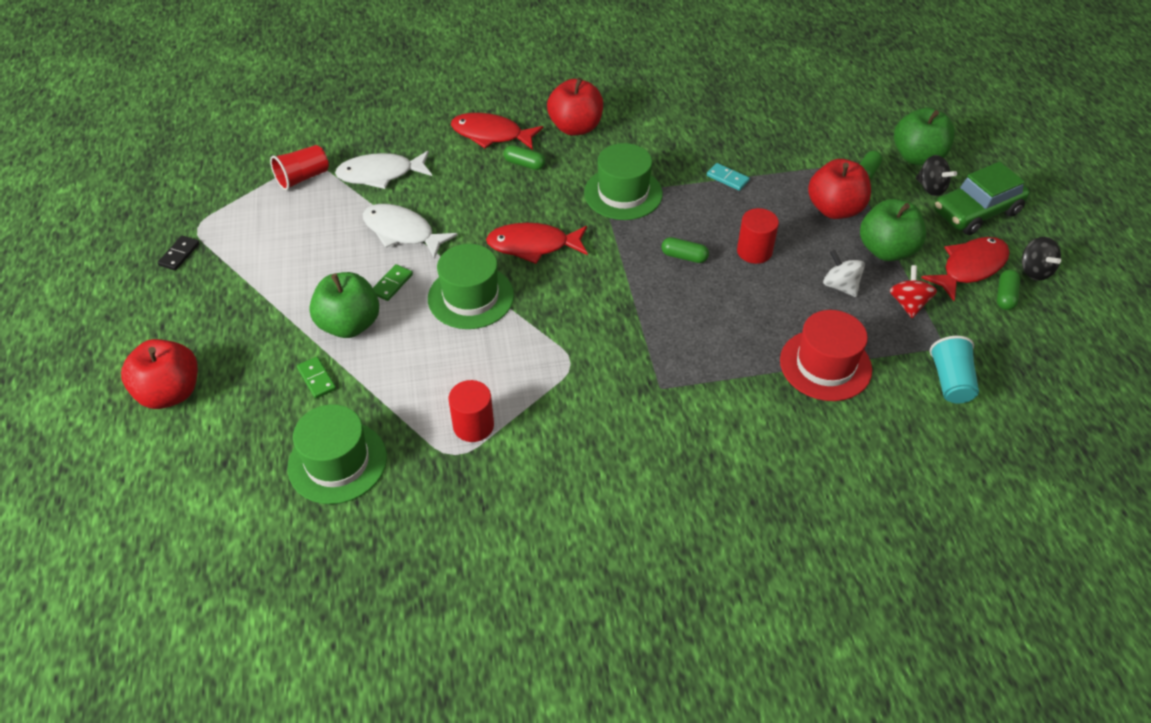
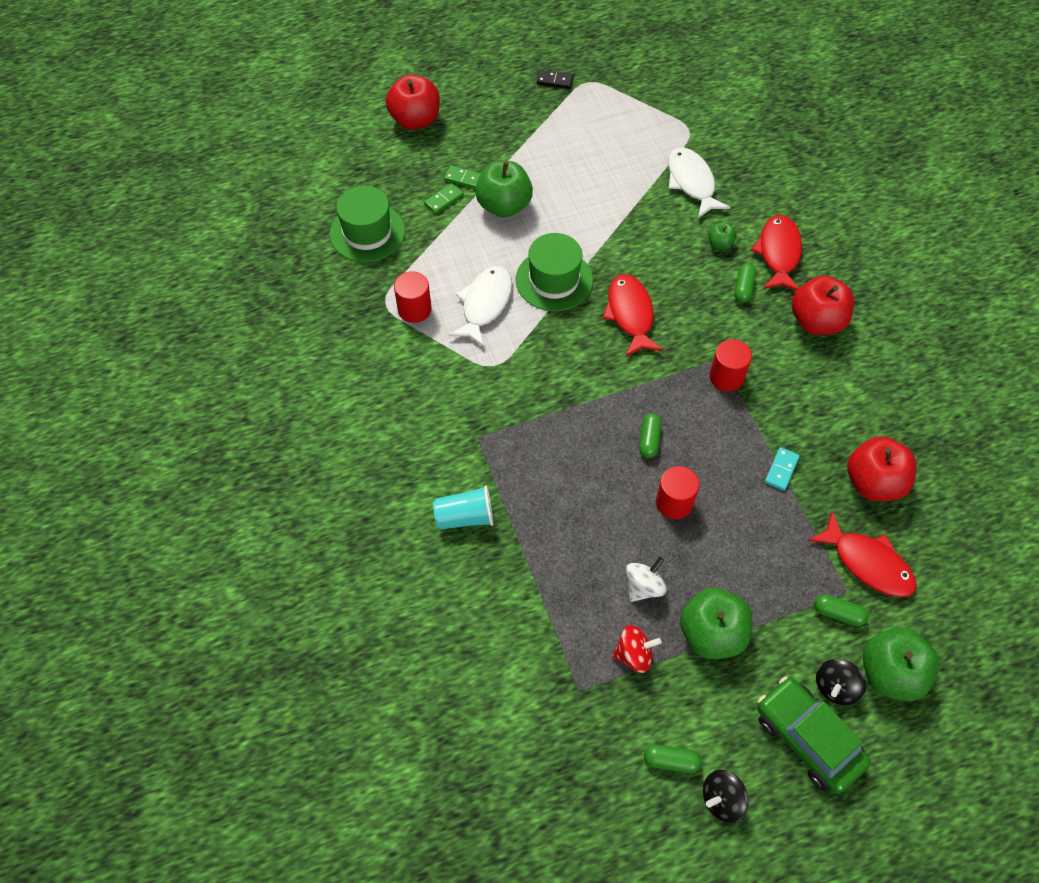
camera: 80 degrees right, 10 degrees up
red cup [270,145,329,191] -> none
white fish [363,204,458,259] -> white fish moved to [449,266,512,347]
green domino [373,264,413,301] -> green domino moved to [444,165,481,189]
green hat [584,143,663,220] -> red cylinder [709,339,752,391]
red hat [780,310,872,401] -> none
red apple [808,159,871,219] -> red apple moved to [847,437,916,501]
red fish [921,237,1010,301] -> red fish moved to [808,512,917,597]
turquoise cup [929,336,979,403] -> turquoise cup moved to [433,485,493,530]
none -> green apple [708,222,737,250]

